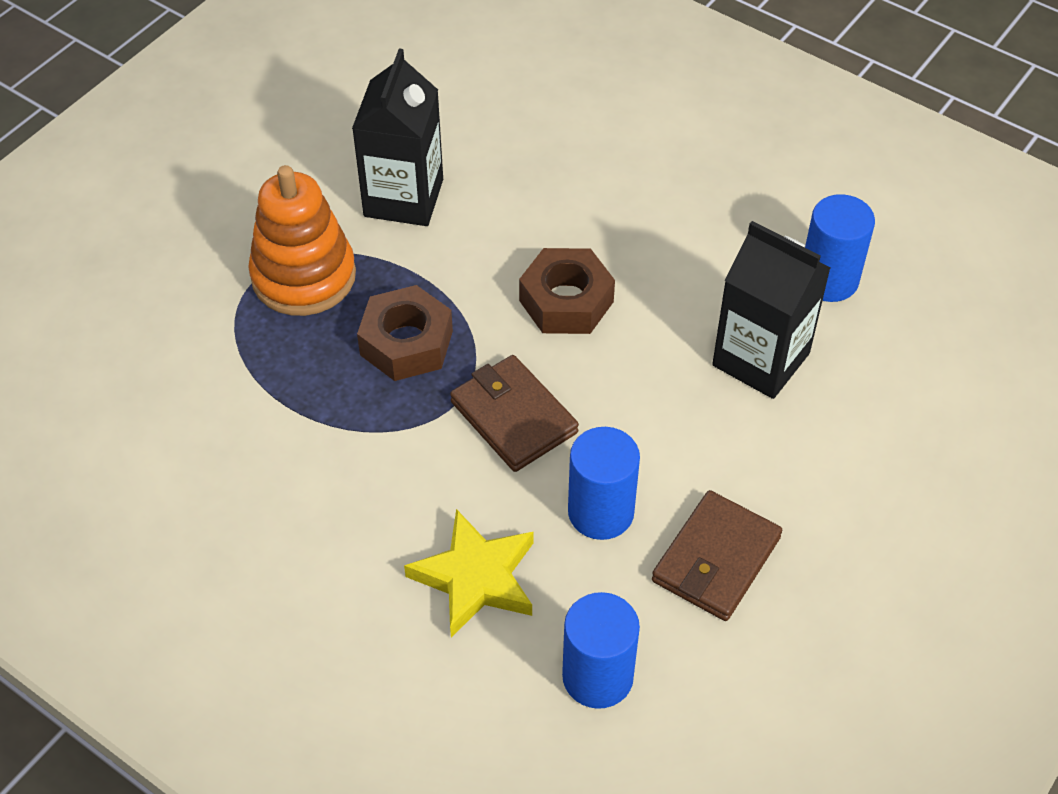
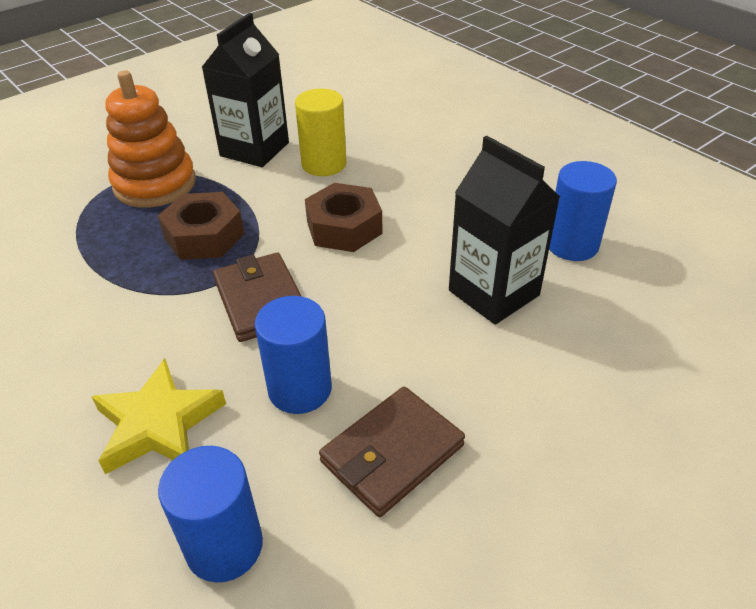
camera: 15 degrees right, 10 degrees down
none -> yellow cylinder [295,88,347,176]

